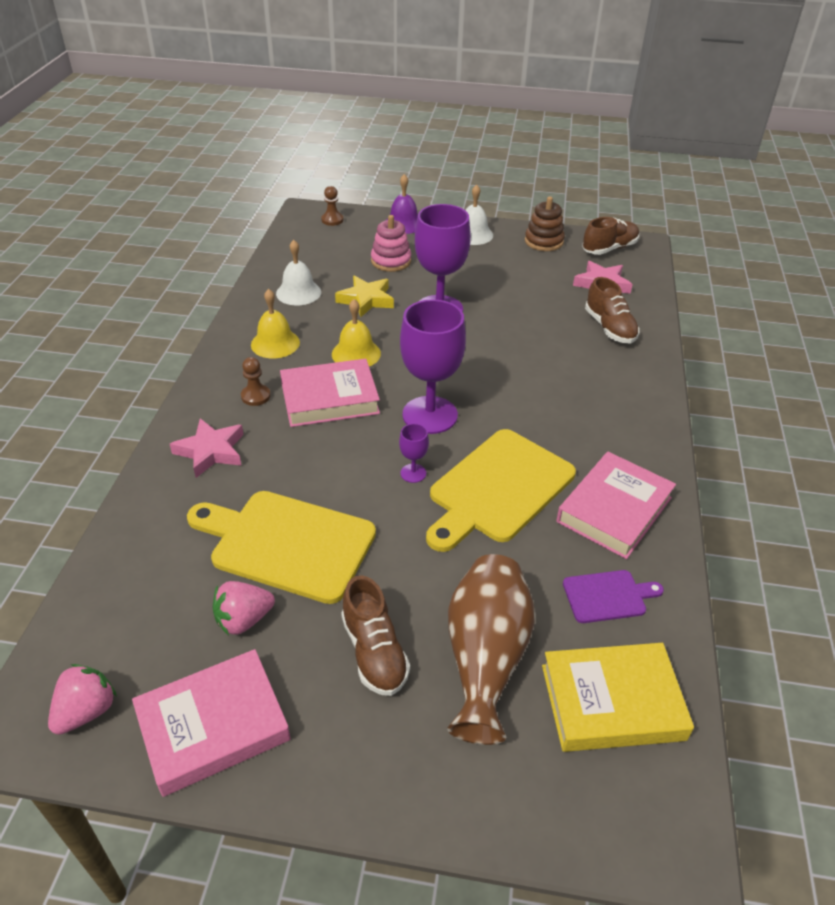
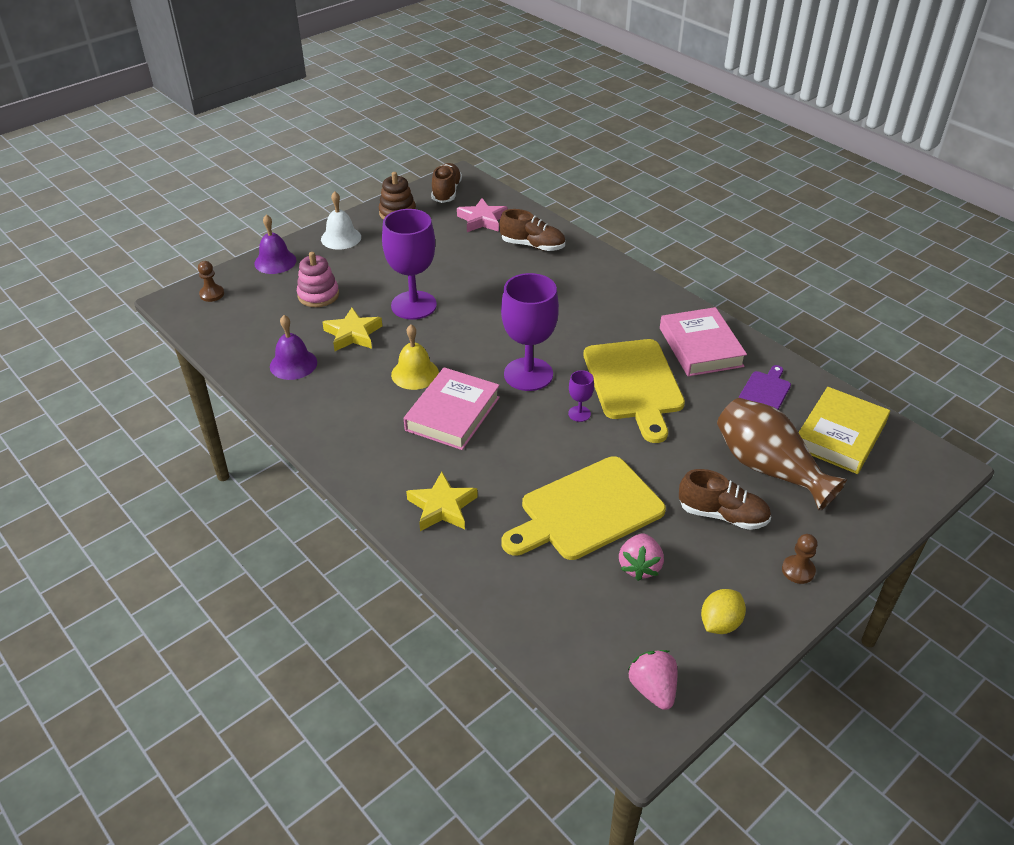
camera: 50 degrees left, 0 degrees up
pink book [132,649,291,797] -> yellow lemon [701,589,746,634]
pink star [170,418,244,478] -> yellow star [406,472,478,531]
brown pawn [241,357,271,406] -> brown pawn moved to [782,534,817,584]
yellow bell [251,289,300,358] -> none
white bell [276,240,321,305] -> purple bell [270,315,317,380]

